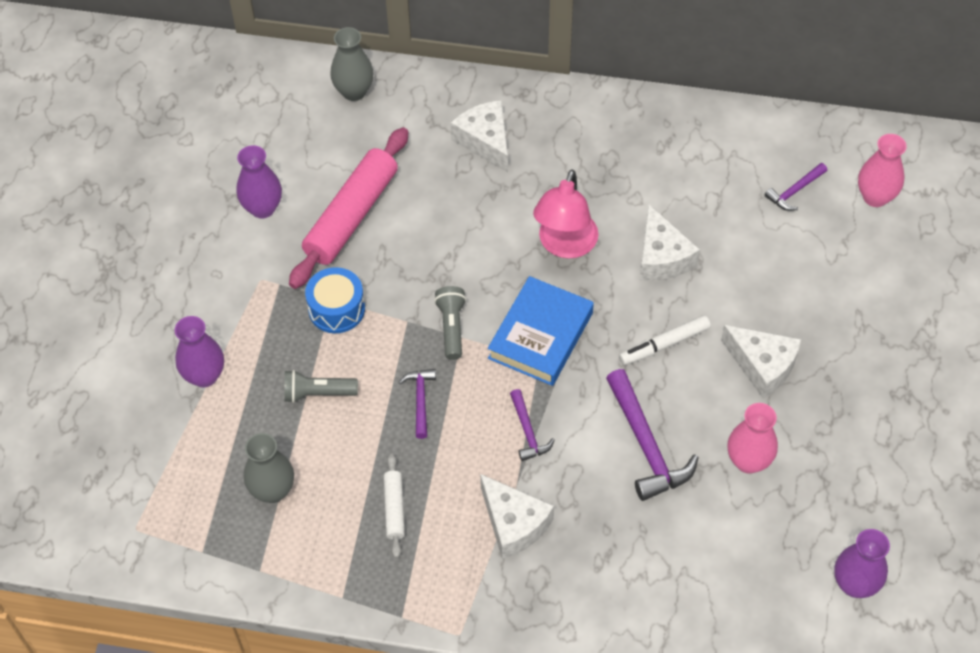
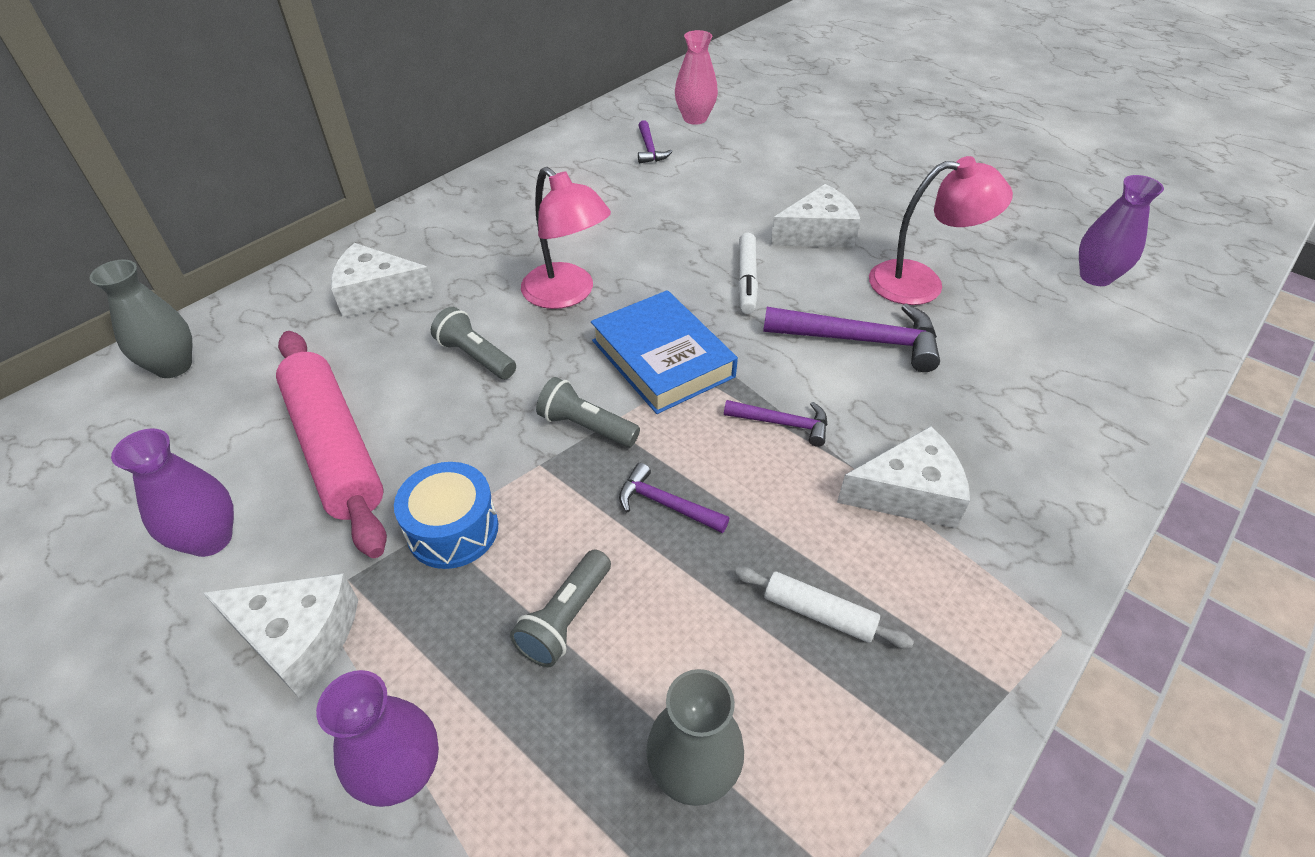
camera: 60 degrees left, 10 degrees down
white cheese [640,204,700,281] -> white cheese moved to [203,573,358,699]
pink vase [727,403,778,474] -> pink lamp [869,156,1013,305]
none -> grey flashlight [431,307,516,379]

